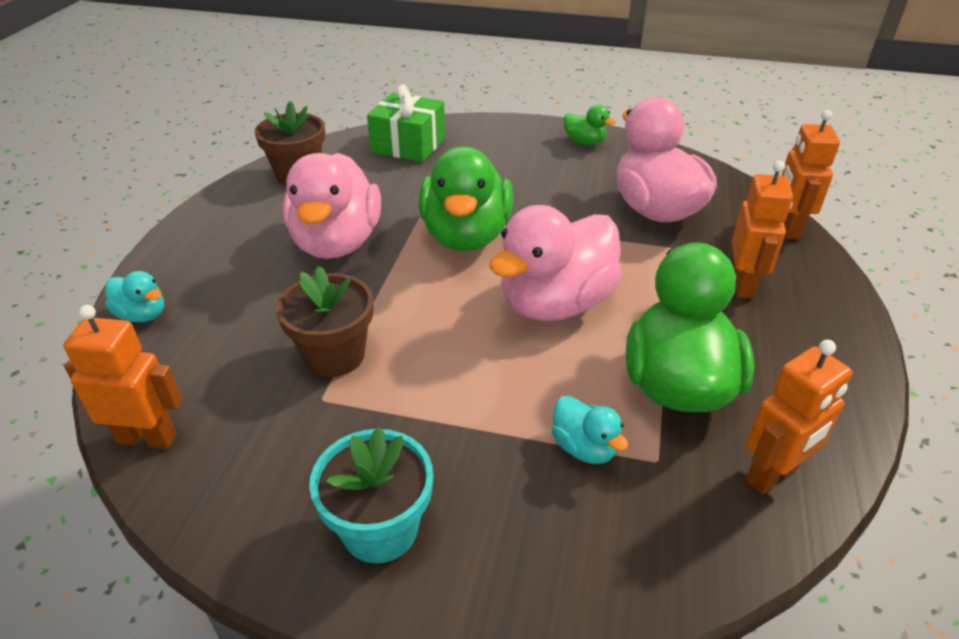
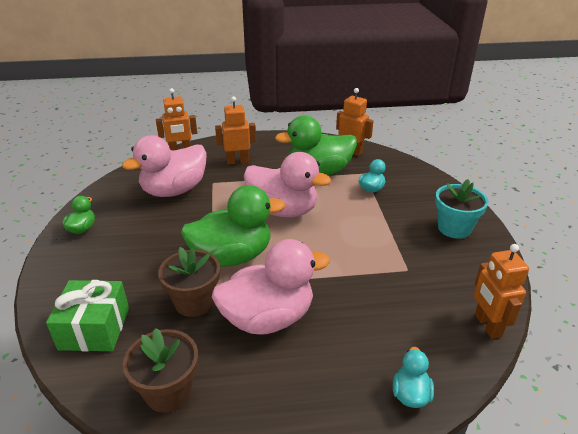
camera: 110 degrees left, 5 degrees down
brown flower pot [276,266,373,377] -> brown flower pot moved to [158,247,220,317]

